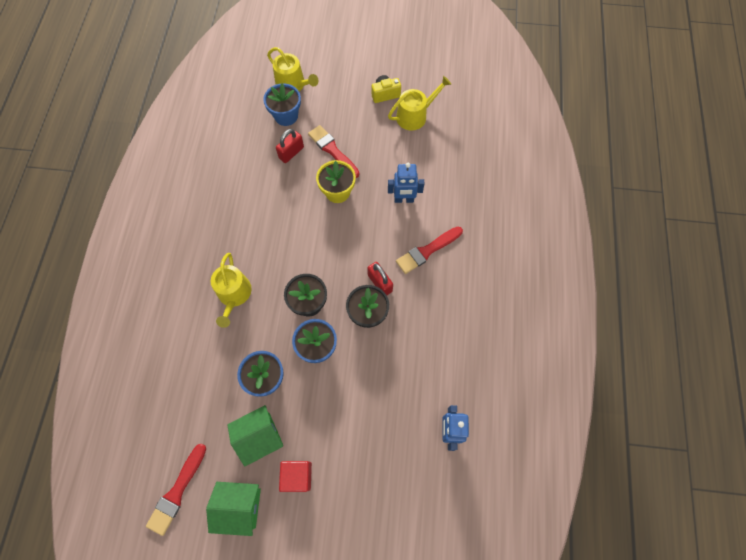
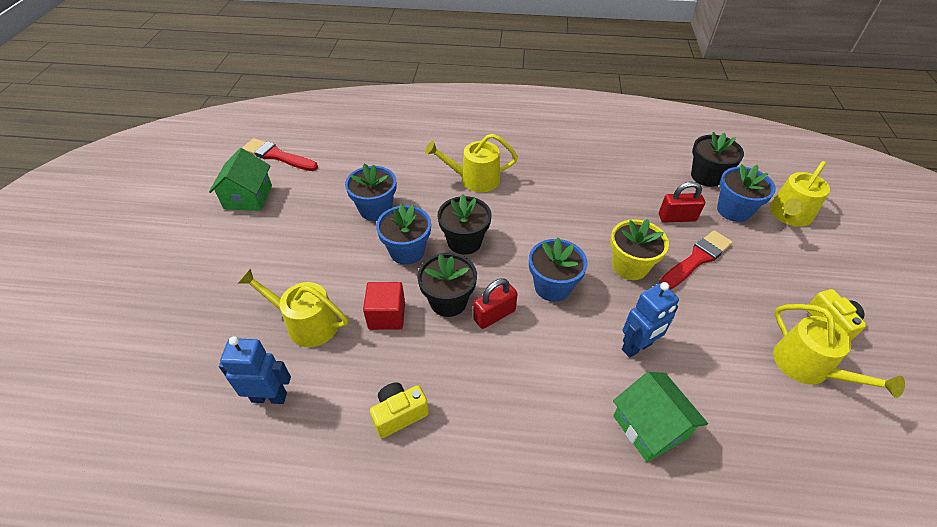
camera: 90 degrees right, 20 degrees down
green house [227,405,283,467] -> green house moved to [613,372,708,462]
red padlock [276,129,304,163] -> red padlock turned 45 degrees counterclockwise [659,181,705,222]
red cube [279,461,312,492] -> red cube moved to [363,282,405,330]
blue robot [388,163,424,203] -> blue robot turned 120 degrees counterclockwise [622,282,679,358]
red brush [396,227,463,274] -> none
none -> yellow watering can [238,268,348,347]
none -> yellow camera [370,382,429,438]
none -> blue flower pot [529,238,587,302]
none -> black flower pot [691,132,744,187]

